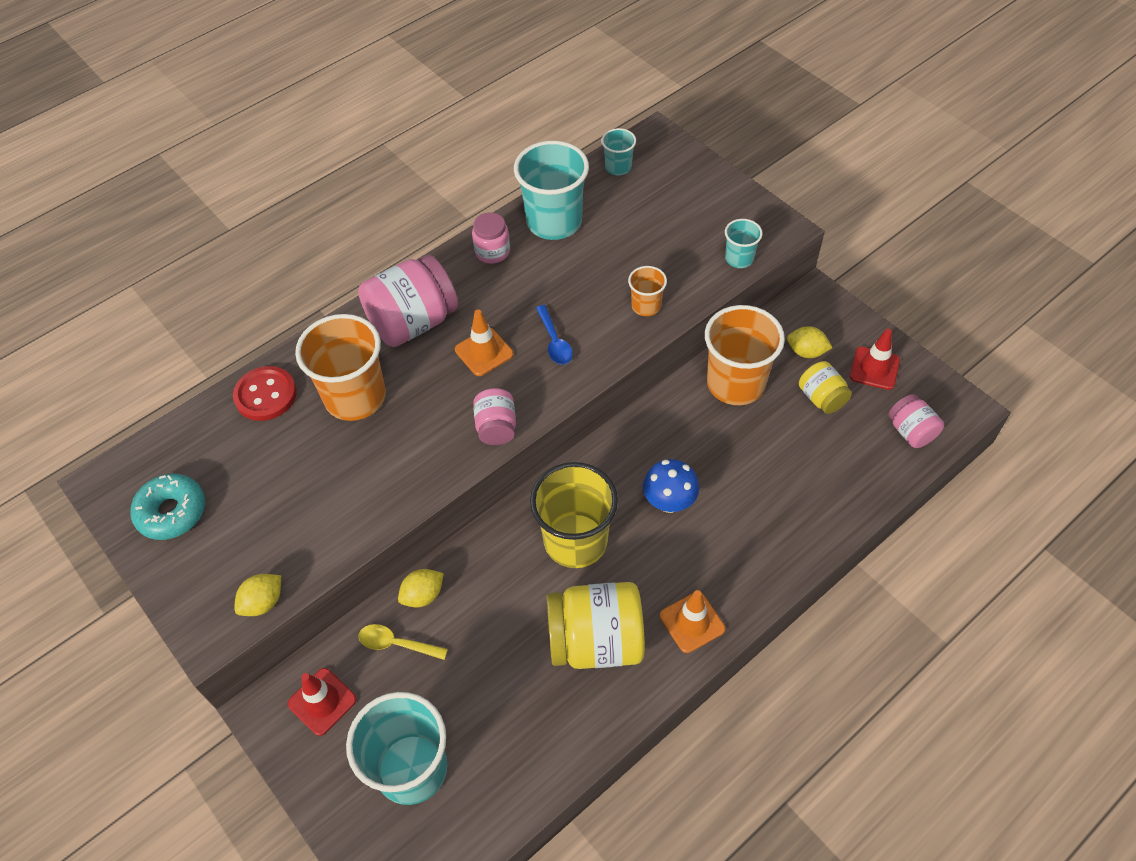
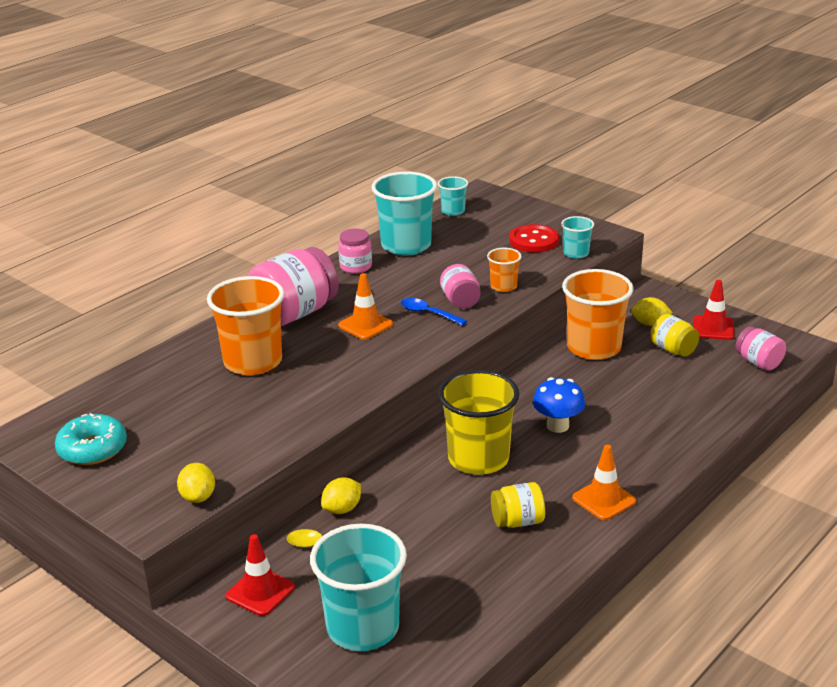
camera: 10 degrees left, 25 degrees down
red button [233,366,297,421] -> red button moved to [509,224,559,253]
yellow lemon [234,574,281,616] -> yellow lemon turned 45 degrees counterclockwise [177,463,215,503]
pink jar [473,388,516,445] -> pink jar moved to [440,264,481,309]
blue spoon [536,305,573,365] -> blue spoon turned 150 degrees clockwise [401,298,467,326]
yellow jar [547,582,645,669] -> yellow jar [491,482,545,528], size x0.54

